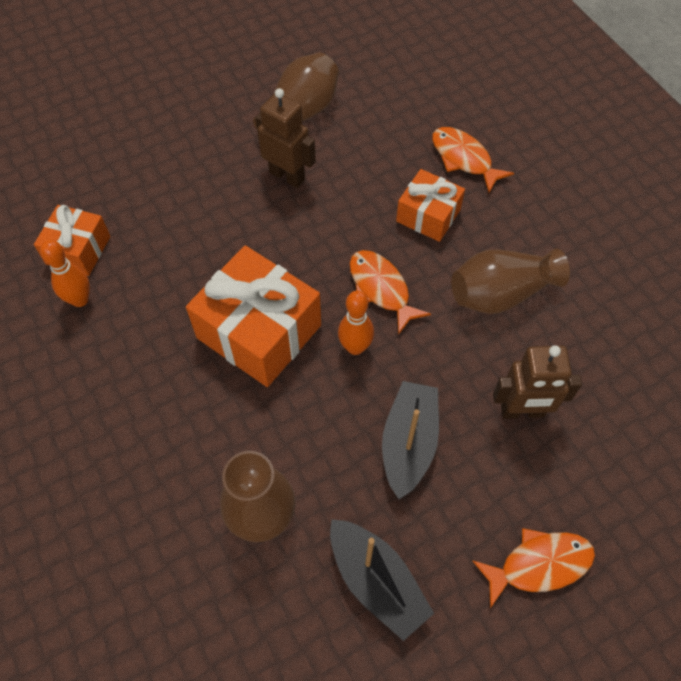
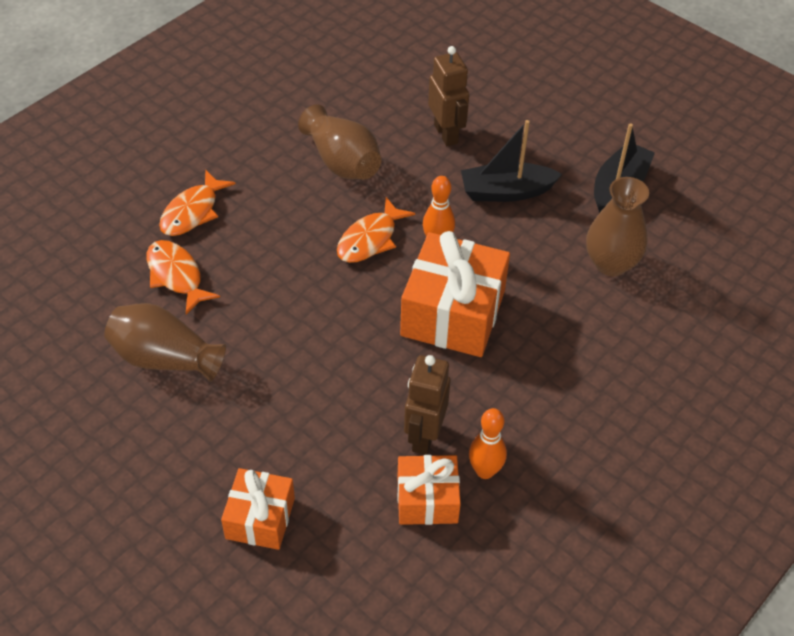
camera: 110 degrees left, 10 degrees down
brown robot [255,88,316,188] -> brown robot moved to [404,355,450,455]
orange gift [396,169,465,242] -> orange gift moved to [221,468,295,550]
orange fish [473,528,595,608] -> orange fish moved to [146,240,220,314]

